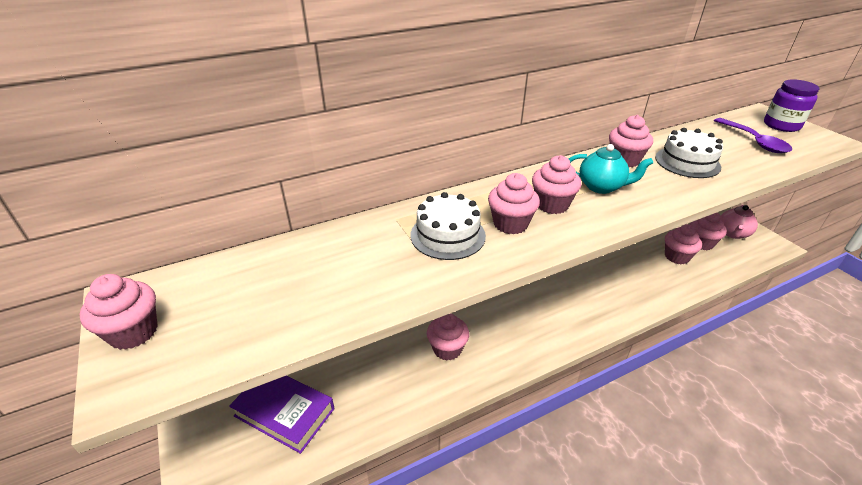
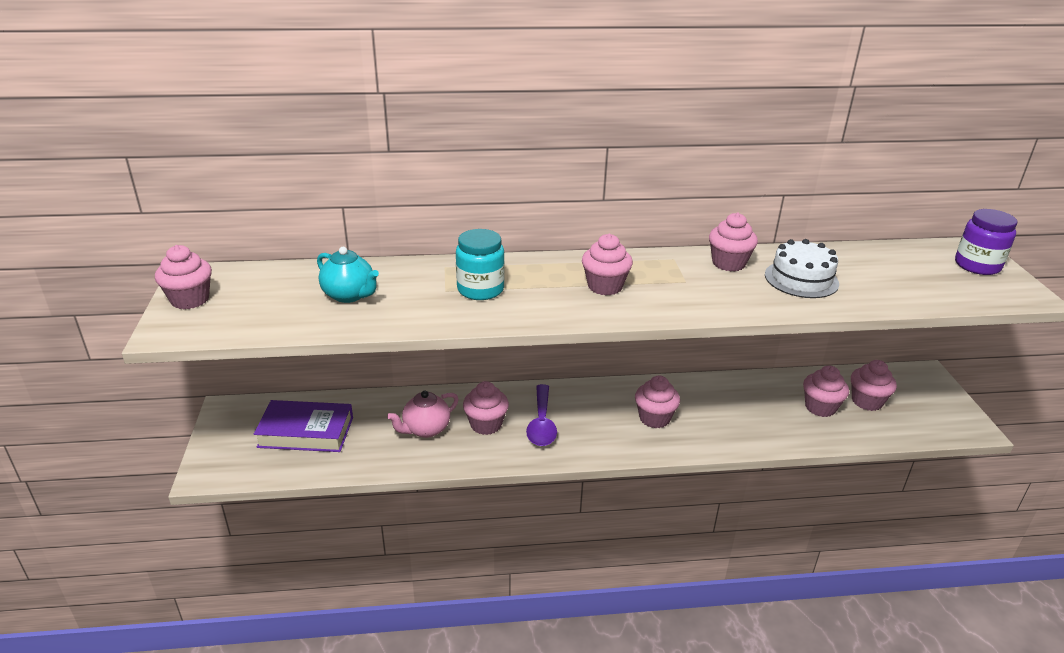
camera: 20 degrees right, 5 degrees down
purple book [229,375,335,454] -> purple book turned 45 degrees counterclockwise [254,400,353,452]
white cake [411,192,486,260] -> turquoise jar [456,229,505,300]
pink cupcake [488,173,540,235] -> pink cupcake moved to [635,376,680,428]
turquoise teapot [569,144,653,194] -> turquoise teapot moved to [317,247,379,303]
purple spoon [714,118,792,153] -> purple spoon moved to [526,384,557,446]
pink teapot [721,205,758,239] -> pink teapot moved to [387,391,459,438]

